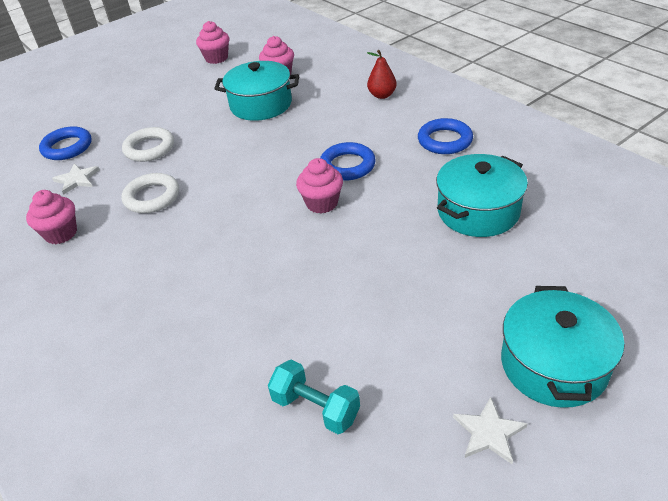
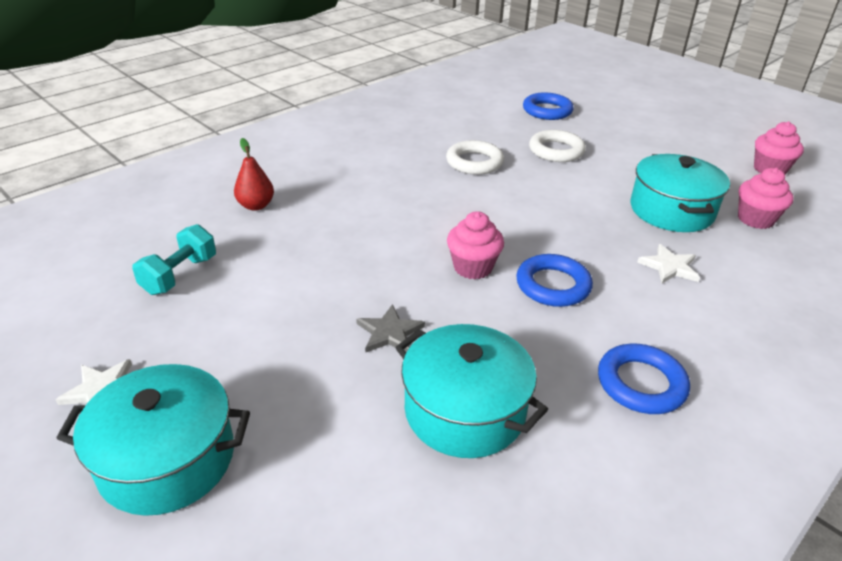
camera: 80 degrees right, 5 degrees down
pink cupcake [26,190,77,244] -> none
white star [52,163,100,195] -> white star moved to [637,244,700,284]
red pear [367,50,397,99] -> red pear moved to [234,138,274,211]
none -> grey star [356,304,425,353]

